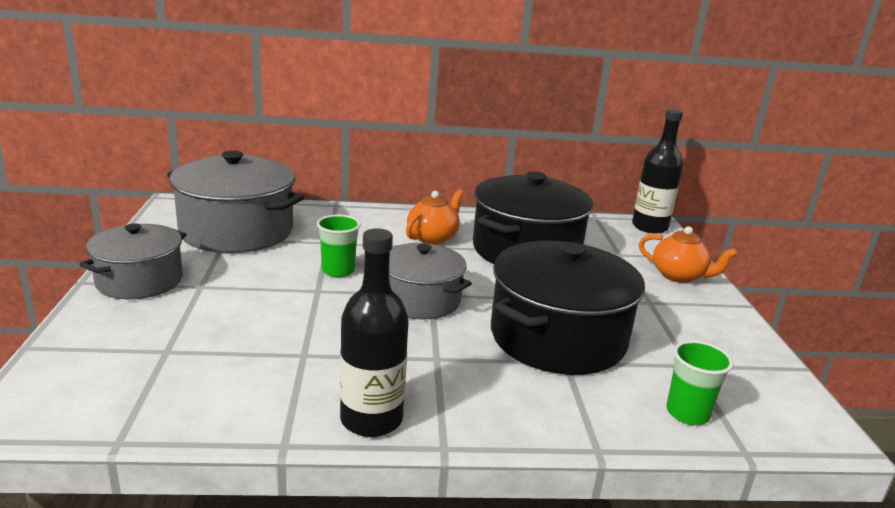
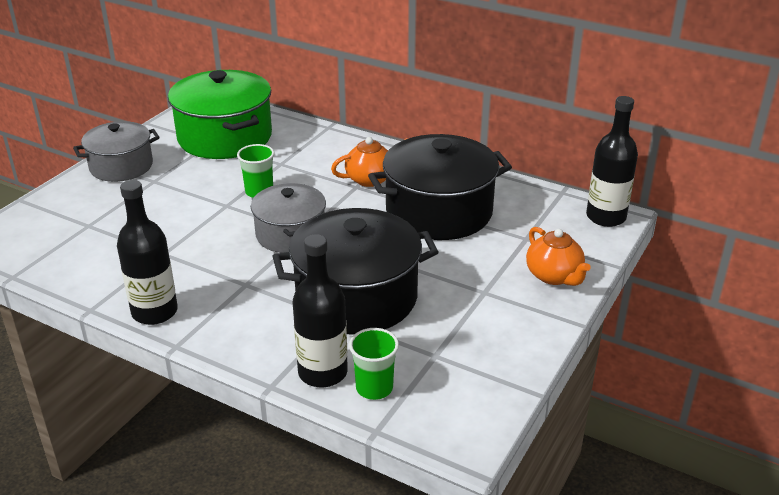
camera: 35 degrees right, 10 degrees up
grey pot [167,150,304,253] -> green pot [168,70,272,159]
none -> black bottle [293,234,348,387]

